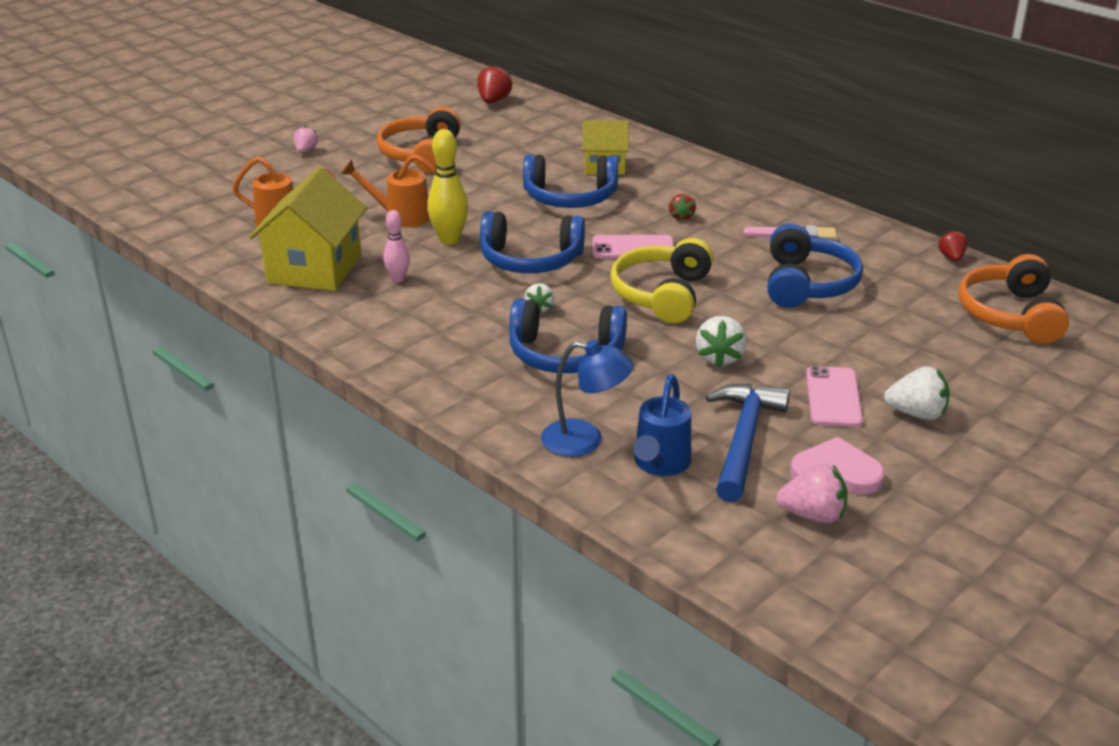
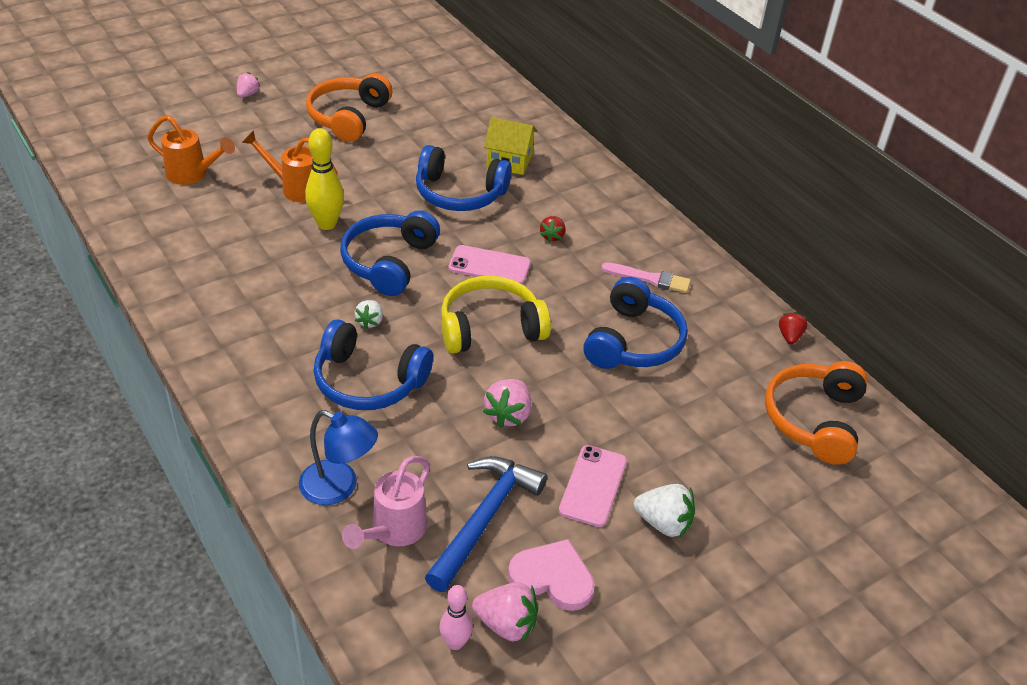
camera: 10 degrees right, 10 degrees up
yellow house [249,167,367,291] -> none
pink bowling pin [384,210,410,282] -> pink bowling pin moved to [439,585,473,650]
red strawberry [477,64,512,104] -> none
blue headphones [480,211,585,273] -> blue headphones turned 90 degrees clockwise [340,210,440,296]
yellow headphones [610,238,713,323] -> yellow headphones turned 45 degrees clockwise [441,276,551,354]
blue watering can [634,374,691,476] -> pink watering can [342,456,430,549]
white strawberry [696,316,747,367] -> pink strawberry [483,379,531,428]

